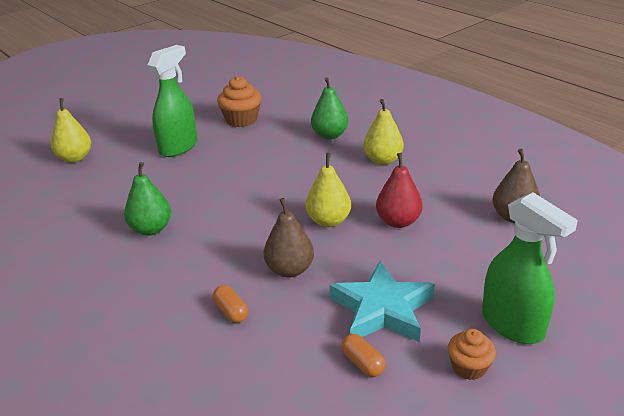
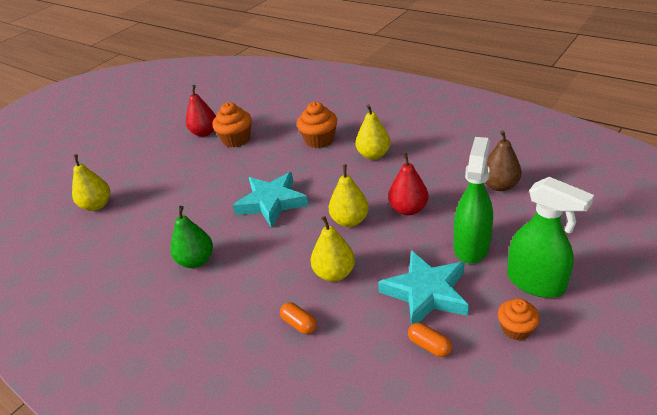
camera: 10 degrees left, 5 degrees up
green spray bottle [148,45,197,157] -> green spray bottle moved to [454,137,493,264]
brown pear [264,198,314,278] -> yellow pear [311,216,355,282]
green pear [311,77,348,139] -> orange cupcake [297,102,337,148]
none -> red pear [186,85,216,137]
none -> turquoise star [233,172,308,228]

